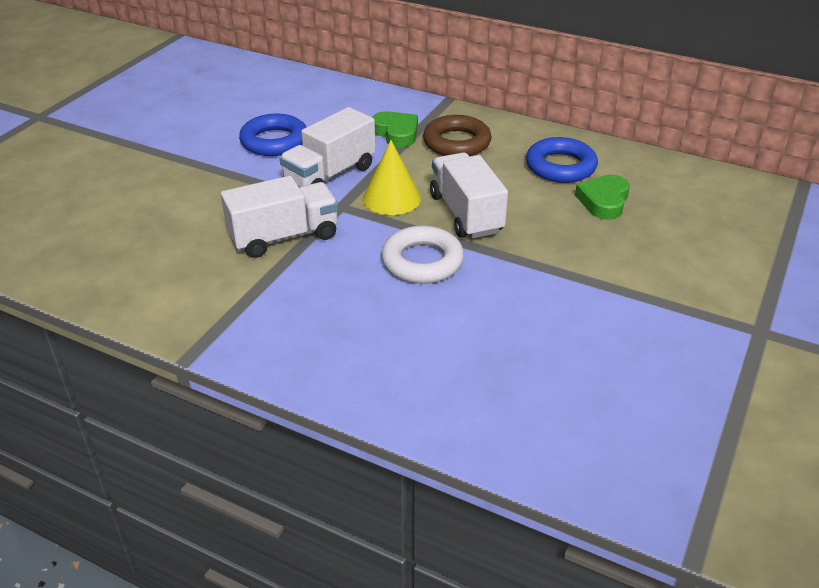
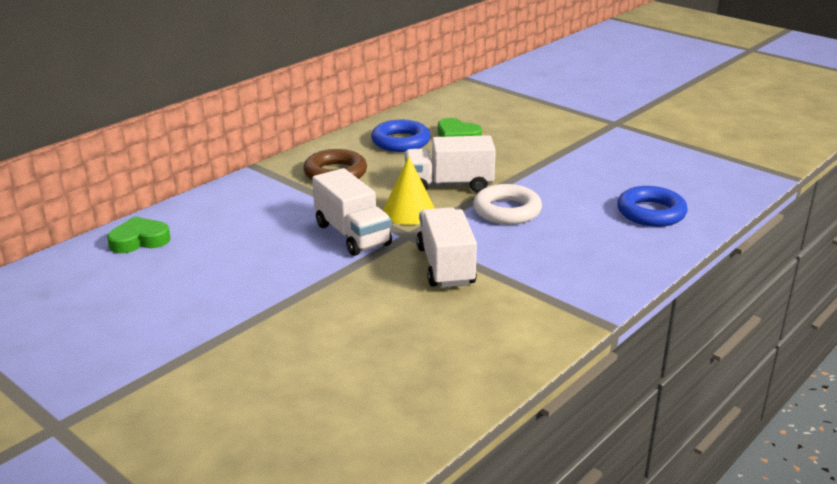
camera: 75 degrees left, 10 degrees down
blue ring [239,113,306,156] -> blue ring moved to [617,186,688,227]
green heart [372,111,418,148] -> green heart moved to [107,216,170,253]

